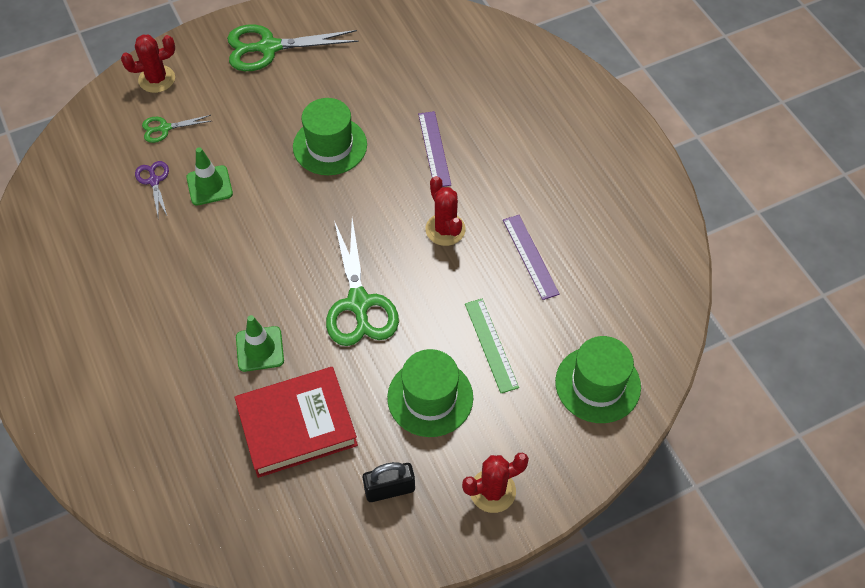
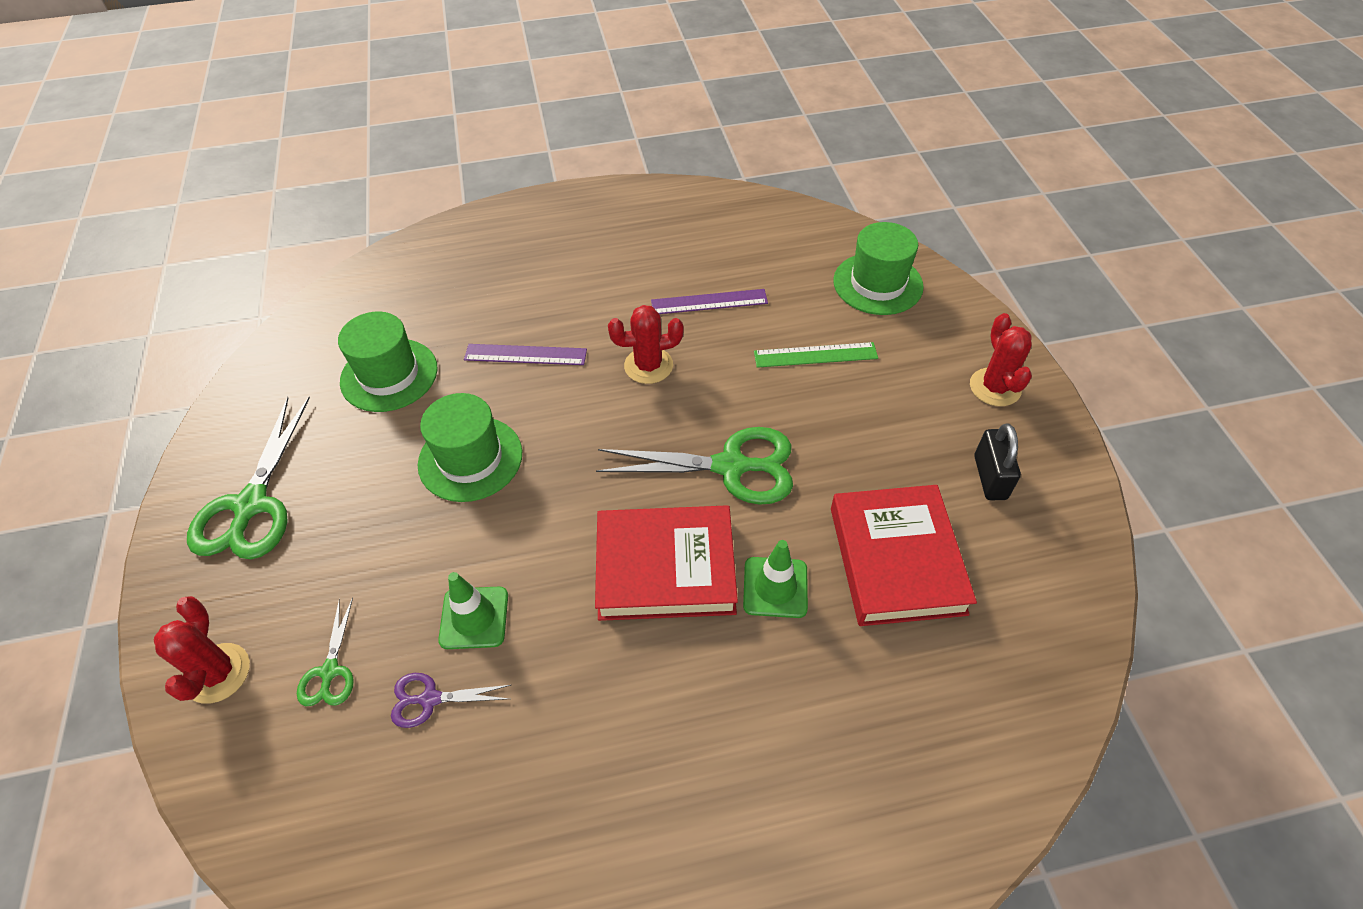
camera: 75 degrees left, 5 degrees down
green hat [387,349,473,437] -> green hat moved to [338,311,438,412]
none -> red book [595,505,738,621]

